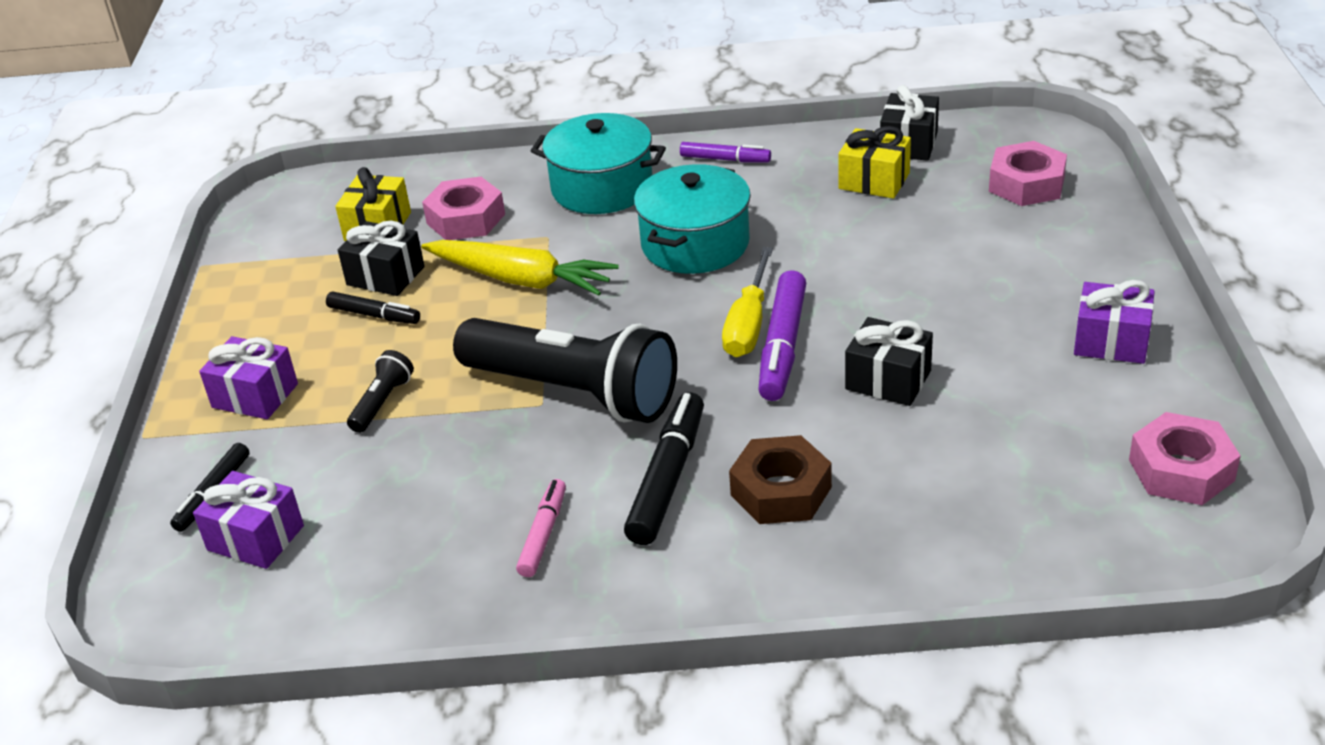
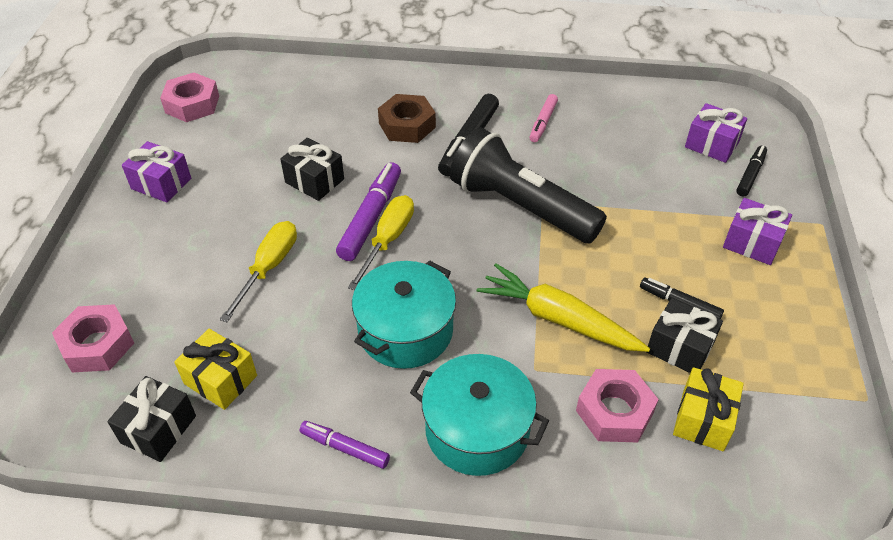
camera: 175 degrees left, 10 degrees up
black flashlight [347,350,414,433] -> none
none -> yellow screwdriver [220,221,297,322]

